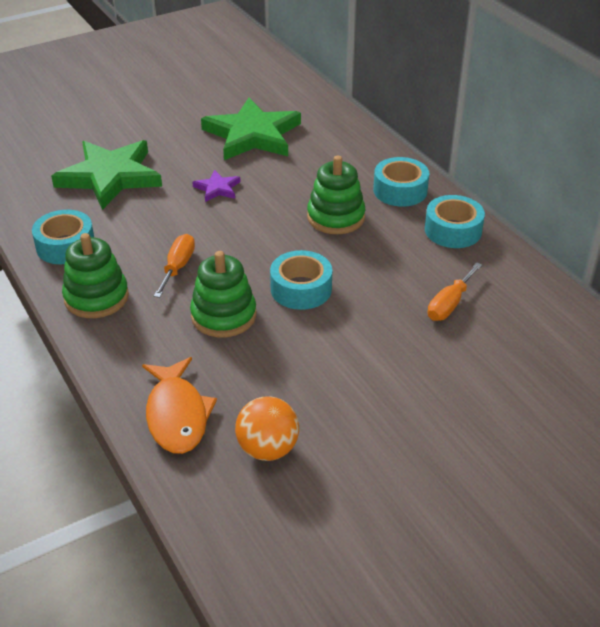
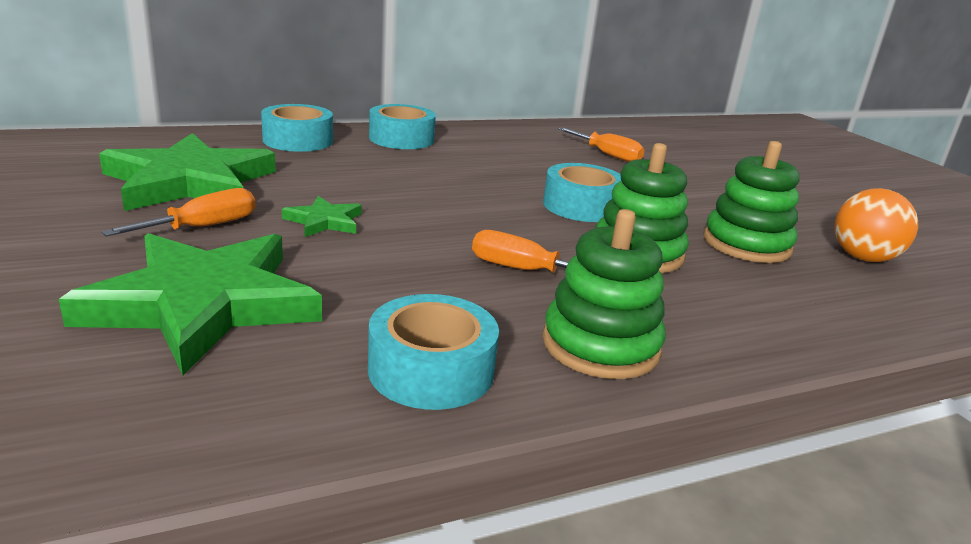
camera: 85 degrees left, 15 degrees down
orange fish [142,357,217,454] -> none
purple star [192,170,240,202] -> green star [282,196,362,237]
green stacking toy [307,156,365,234] -> green stacking toy moved to [704,141,800,263]
turquoise tape [425,195,485,248] -> turquoise tape moved to [261,104,333,152]
none -> orange screwdriver [101,188,256,236]

